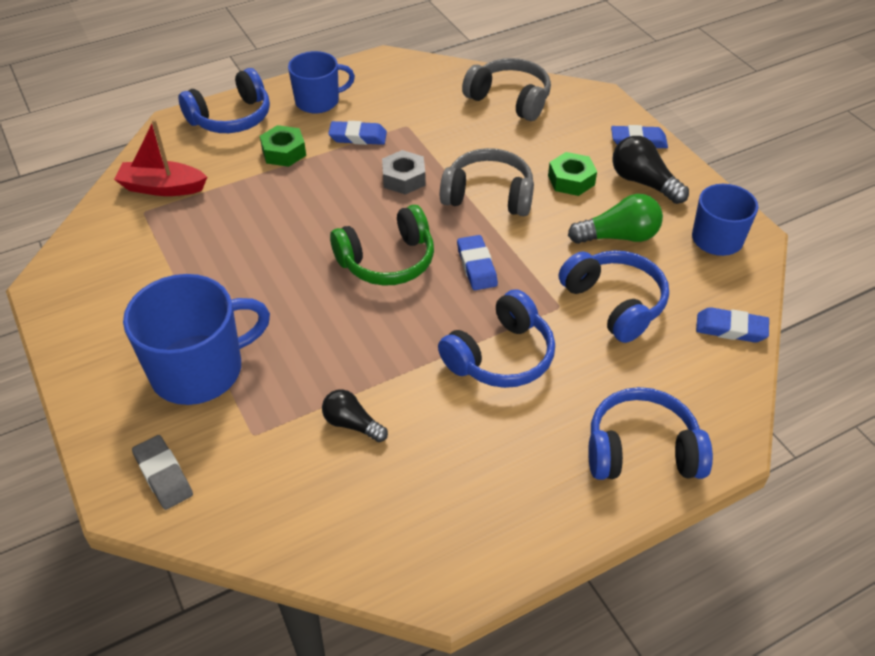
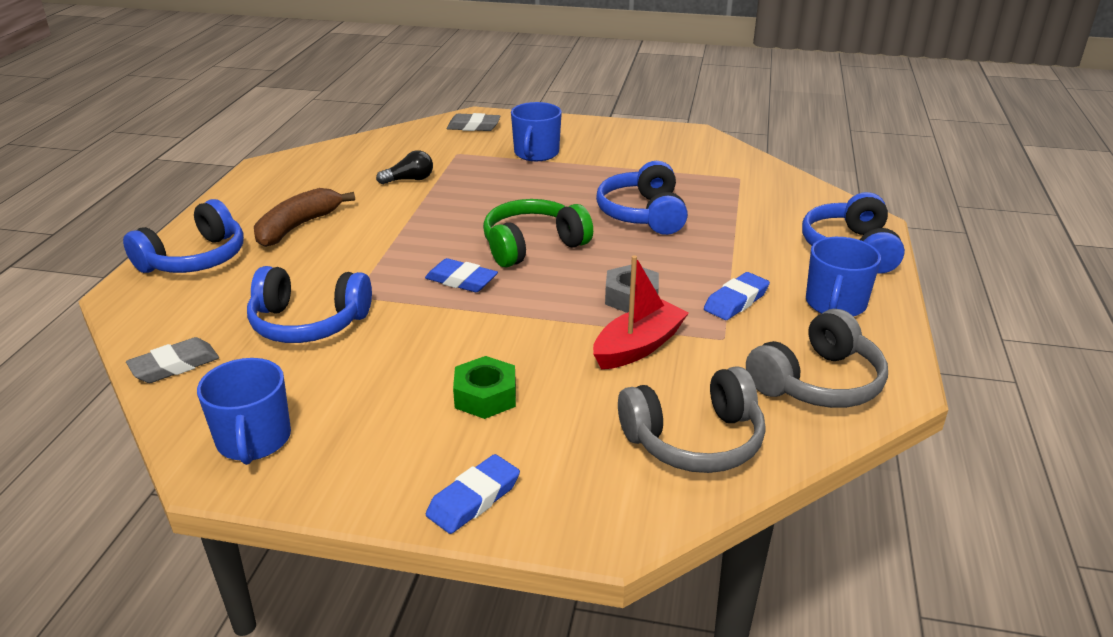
camera: 130 degrees right, 15 degrees down
red boat [114,119,207,196] -> red boat moved to [593,255,689,369]
blue mug [123,274,270,405] -> blue mug [511,102,562,161], size x0.63
green nut [260,125,306,167] -> none
green headphones [330,205,434,286] -> green headphones turned 45 degrees clockwise [483,199,593,268]
blue headphones [438,290,555,388] -> blue headphones moved to [596,161,688,235]
grey headphones [440,148,534,216] -> grey headphones moved to [746,309,888,408]
green light bulb [568,194,663,244] -> none
black light bulb [612,136,689,204] -> none
blue eraser [696,307,769,343] -> grey eraser [126,337,219,383]
none -> brown banana [254,188,355,247]

